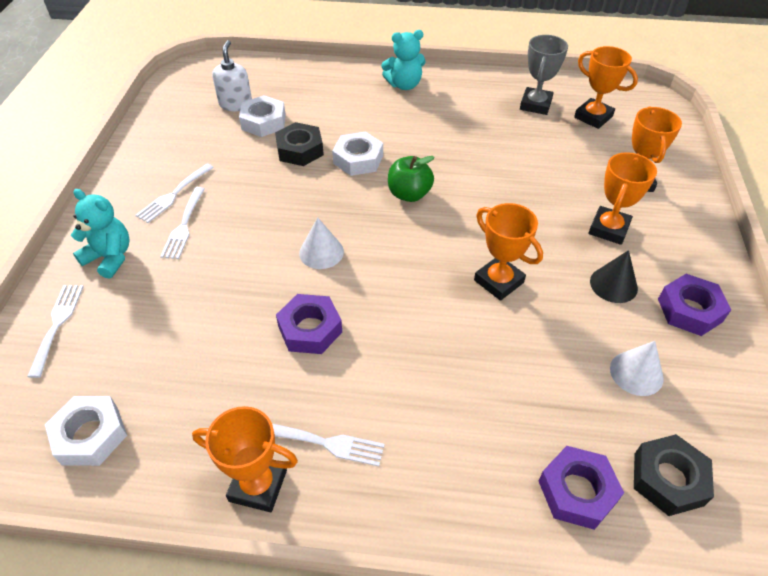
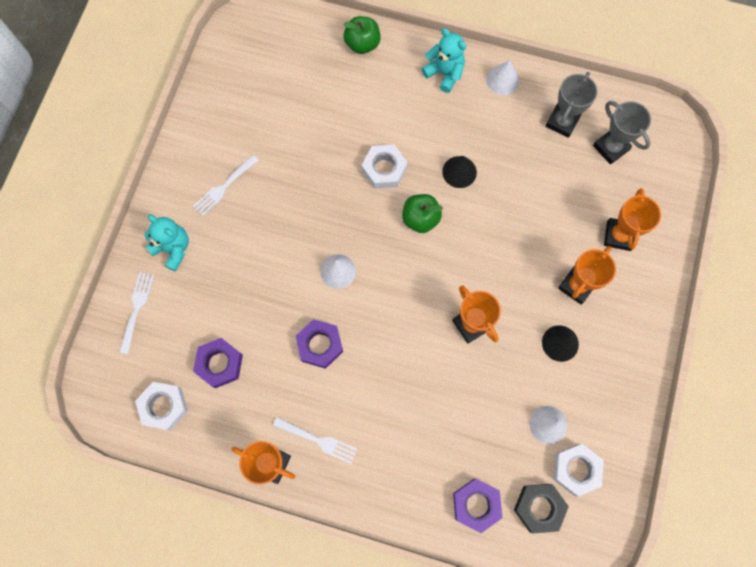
camera: 10 degrees right, 25 degrees up
white fork [160,187,205,259] -> none
white soap dispenser [212,40,252,111] -> none
white nut [239,95,286,137] -> white nut moved to [553,444,604,497]
black nut [275,122,324,166] -> none
turquoise teddy bear [381,30,426,90] -> turquoise teddy bear turned 135 degrees counterclockwise [422,28,466,93]
orange trophy [574,46,638,129] -> grey trophy [593,101,651,164]
purple nut [658,274,731,336] -> purple nut moved to [193,338,243,388]
none -> green apple [343,16,381,54]
none -> black cone [442,156,477,188]
none -> white cone [486,60,520,95]

